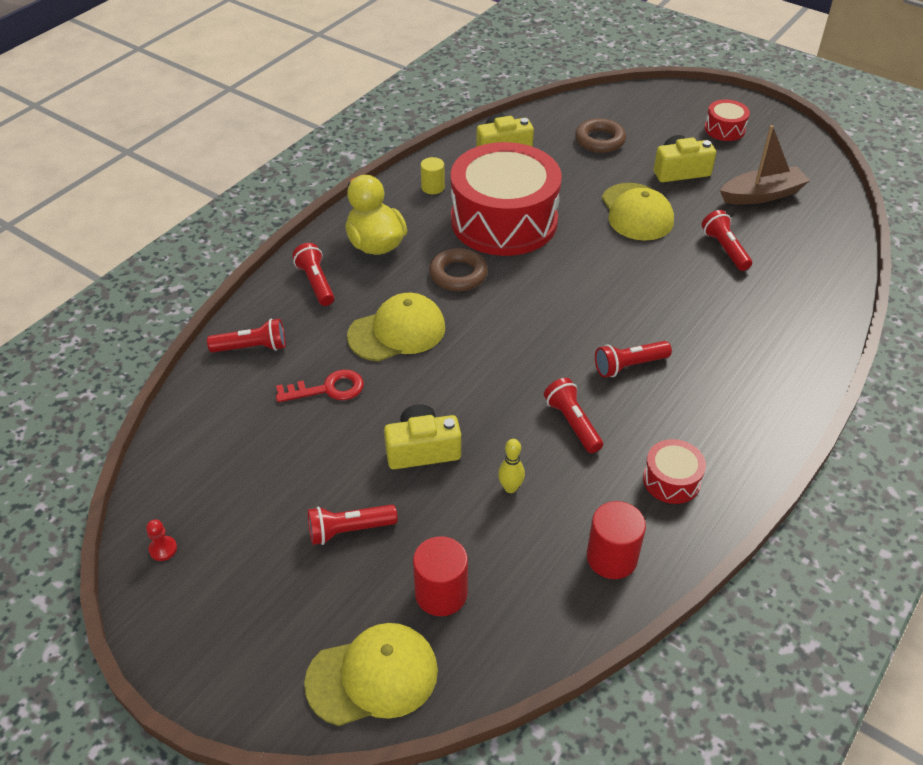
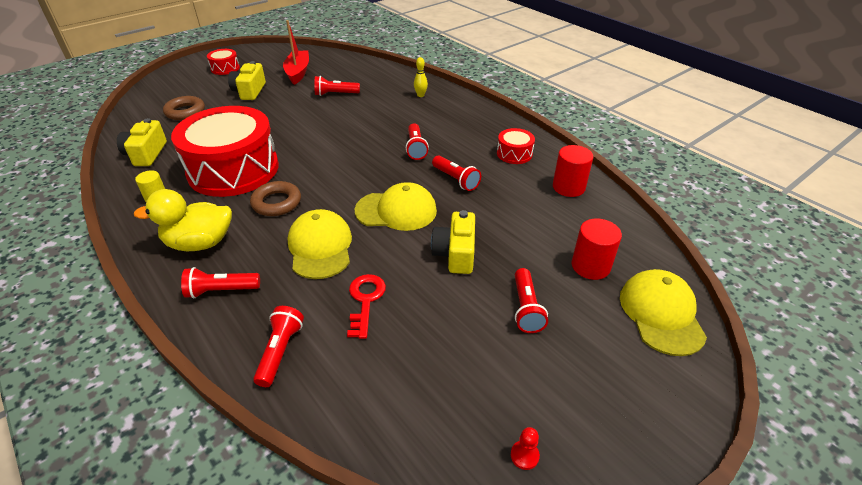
camera: 75 degrees left, 5 degrees down
yellow bowling pin [498,439,525,493] -> yellow bowling pin moved to [414,57,428,97]
red flashlight [544,378,603,453] -> red flashlight turned 120 degrees counterclockwise [432,156,481,191]
yellow cap [602,183,674,241] -> yellow cap moved to [355,182,437,231]
brown boat [720,125,810,204] -> red boat [283,20,309,85]

